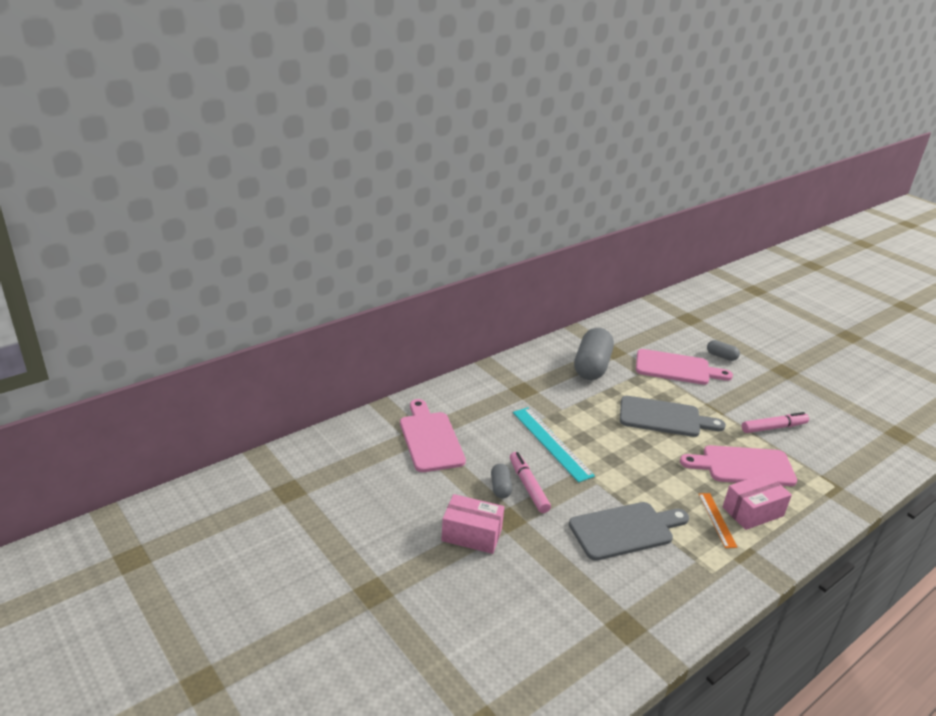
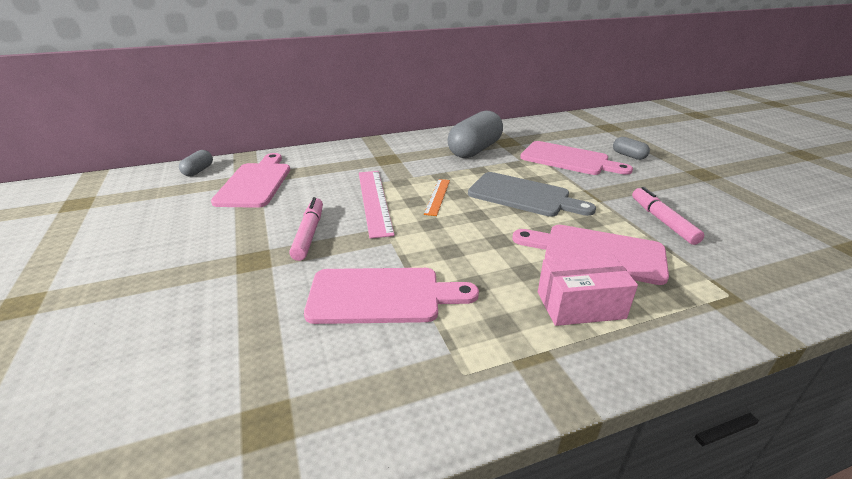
camera: 20 degrees right, 0 degrees up
pink box [441,494,504,554] -> none
grey capsule [491,464,512,499] -> grey capsule moved to [179,150,213,176]
turquoise ruler [513,407,595,483] -> pink ruler [359,171,395,239]
grey cutting board [569,502,689,561] -> pink cutting board [304,268,479,324]
orange ruler [699,493,737,548] -> orange ruler moved to [424,179,450,216]
pink marker [742,412,809,433] -> pink marker turned 105 degrees counterclockwise [632,187,704,245]

